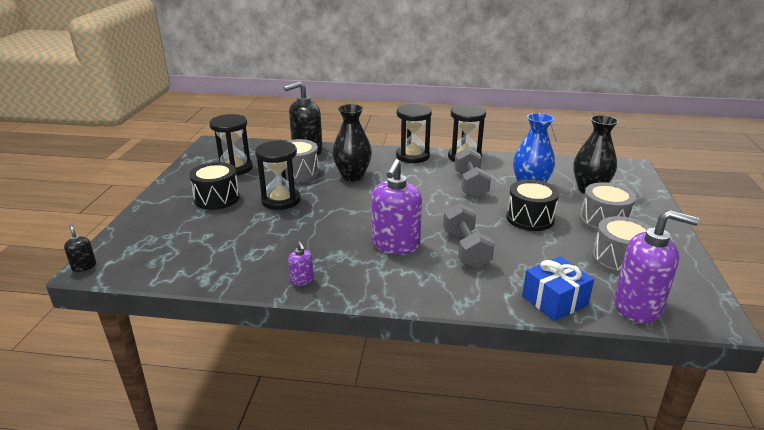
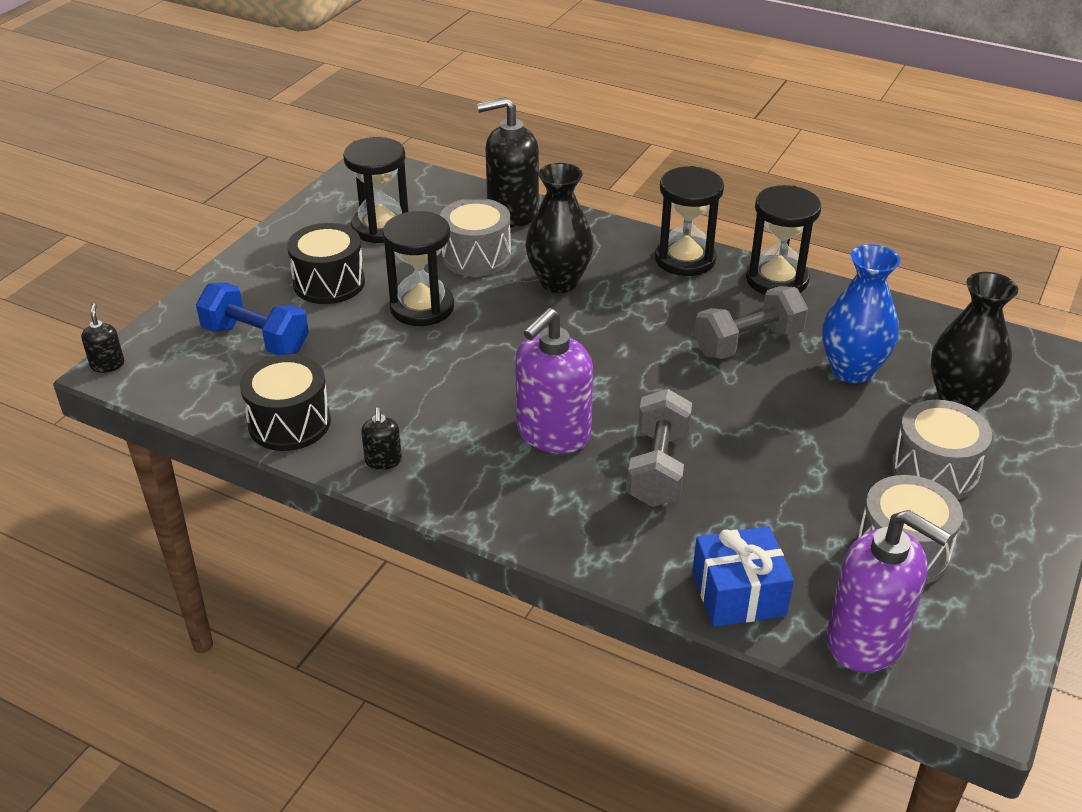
camera: 20 degrees right, 10 degrees up
purple soap dispenser [288,241,314,286] -> black soap dispenser [361,408,402,470]
grey dumbbell [454,147,491,198] -> grey dumbbell turned 45 degrees clockwise [694,286,808,359]
black drum [507,180,559,231] -> black drum moved to [240,355,331,451]
none -> blue dumbbell [196,283,309,355]

